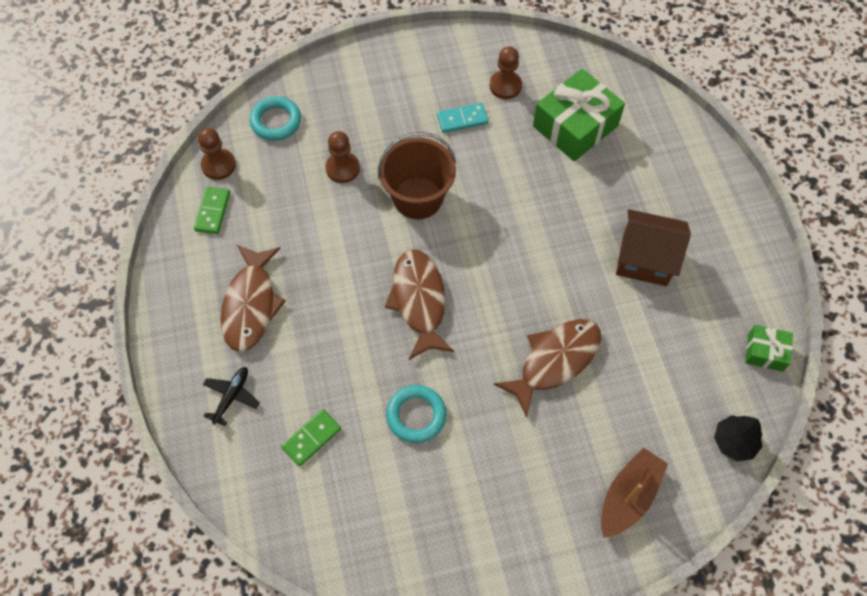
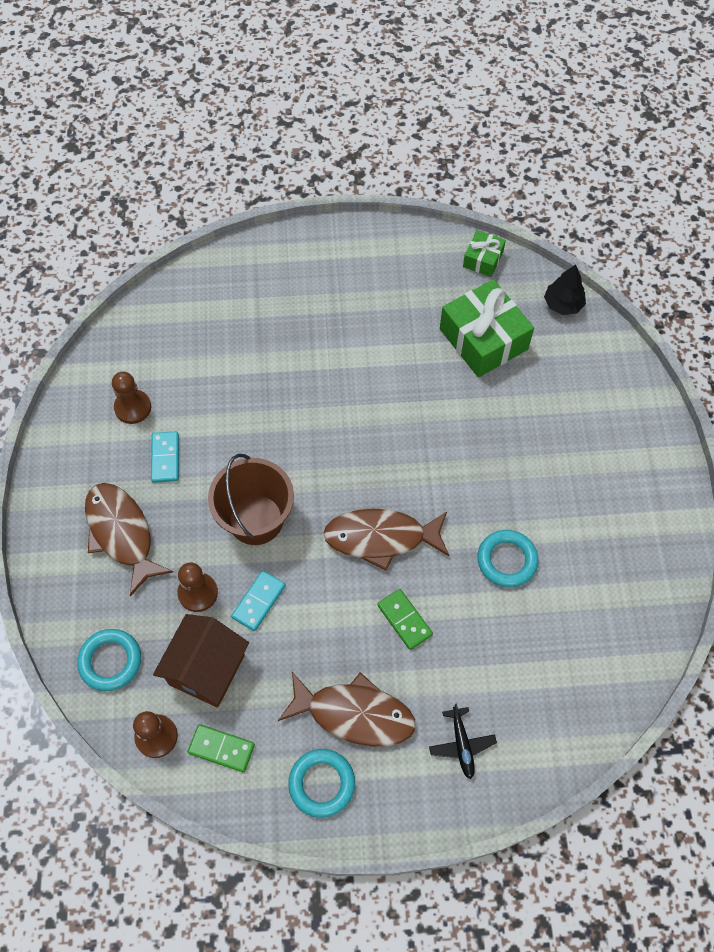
camera: 80 degrees left, 0 degrees up
black plane [203,367,260,426] -> black plane turned 135 degrees counterclockwise [429,703,497,779]
green domino [281,409,341,466] -> green domino moved to [377,589,433,650]
brown fish [494,319,601,418] -> brown fish moved to [85,483,173,597]
green gift [533,69,625,161] -> green gift moved to [440,279,534,377]
brown boat [601,447,668,538] -> none
brown house [616,209,691,286] -> brown house moved to [153,614,249,708]
none -> turquoise domino [231,570,286,631]
none -> turquoise ring [288,749,355,818]

